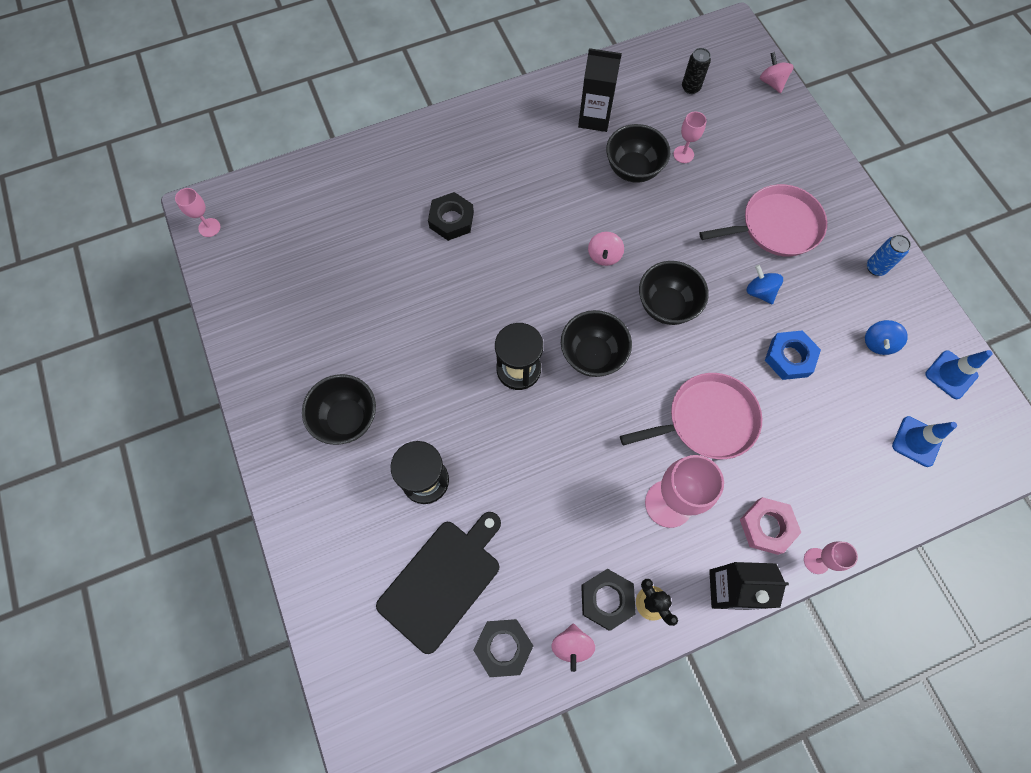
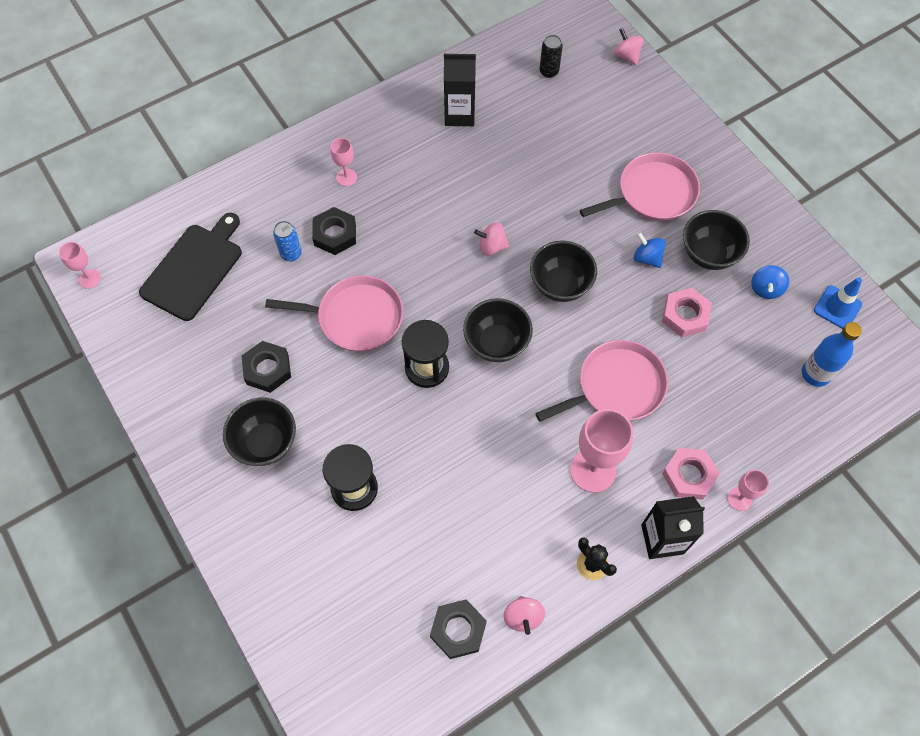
camera: 10 degrees left, 5 degrees down
black cutting board [376,512,501,654] -> black cutting board moved to [139,213,242,321]
black nut [581,569,636,631] -> black nut moved to [242,341,291,393]
pink spinning top [588,232,624,266] -> pink spinning top turned 90 degrees clockwise [474,222,509,256]
black bowl [606,124,670,183] -> black bowl moved to [683,210,750,270]
pink goblet [673,111,707,163] -> pink goblet moved to [331,138,357,186]
blue nut [765,330,821,380] -> pink nut [662,288,712,337]
blue can [867,235,911,276] -> blue can moved to [273,221,302,262]
blue traffic cone [892,416,957,467] -> blue bottle [802,322,862,387]
none -> pink pan [265,275,403,352]

